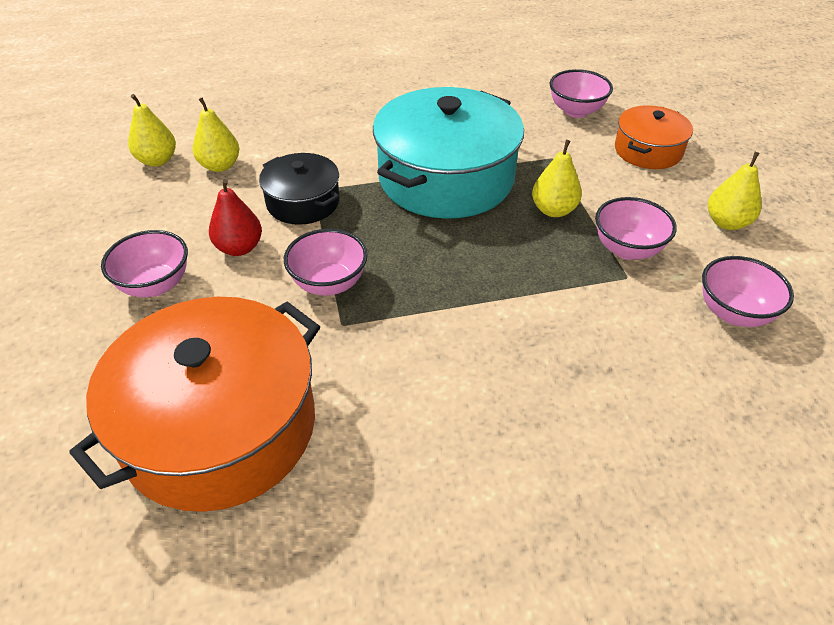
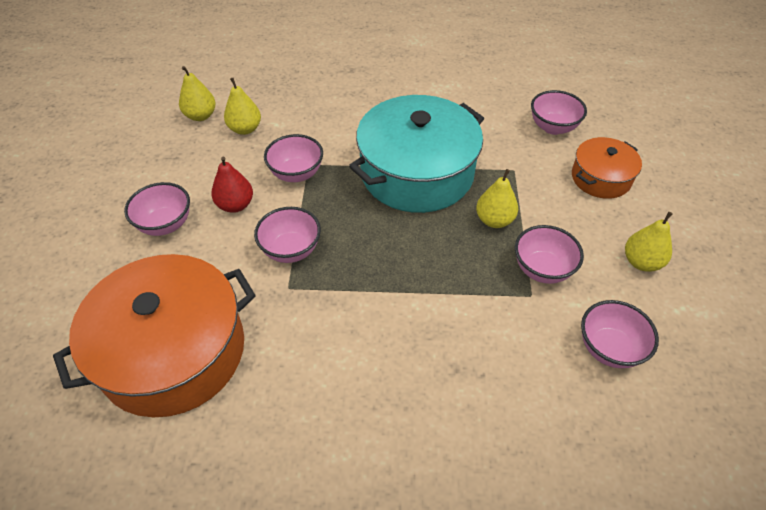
camera: 15 degrees right, 5 degrees up
black pot [259,153,340,225] -> pink bowl [264,134,323,182]

